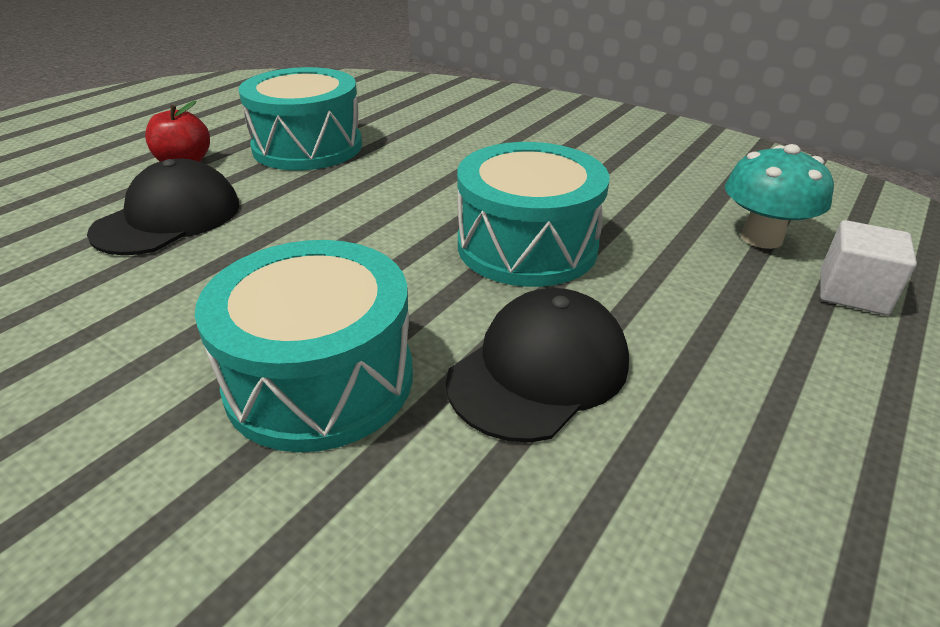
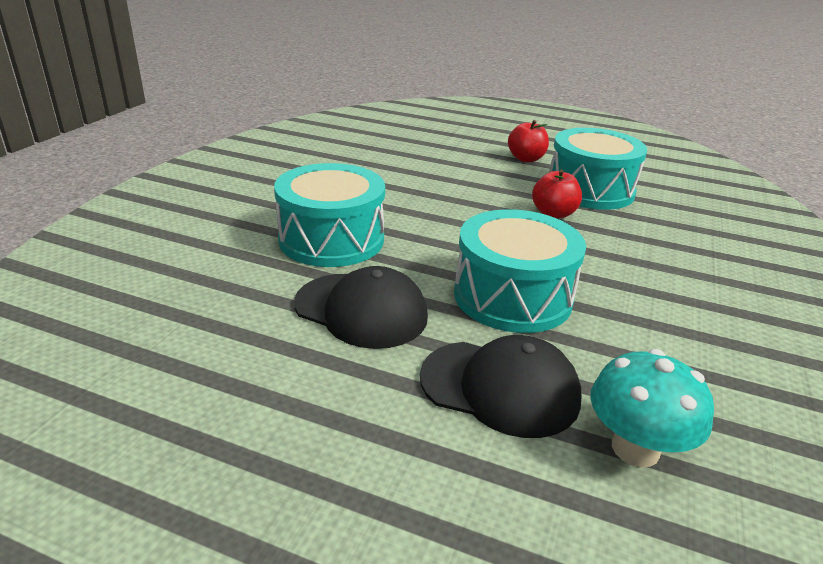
camera: 75 degrees right, 5 degrees down
black cap [87,159,240,255] -> black cap moved to [420,335,581,438]
white cube [820,220,917,315] -> none
none -> red apple [532,169,582,218]

